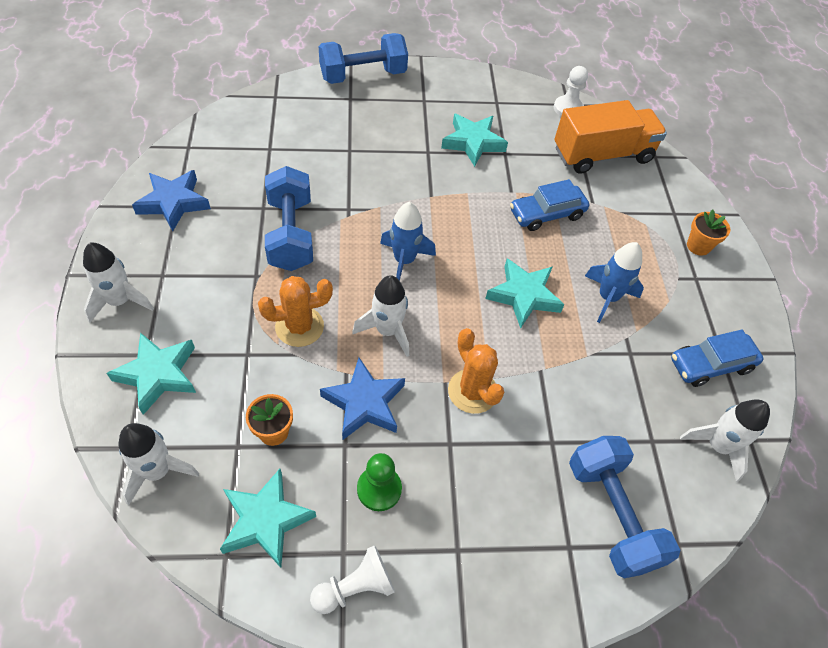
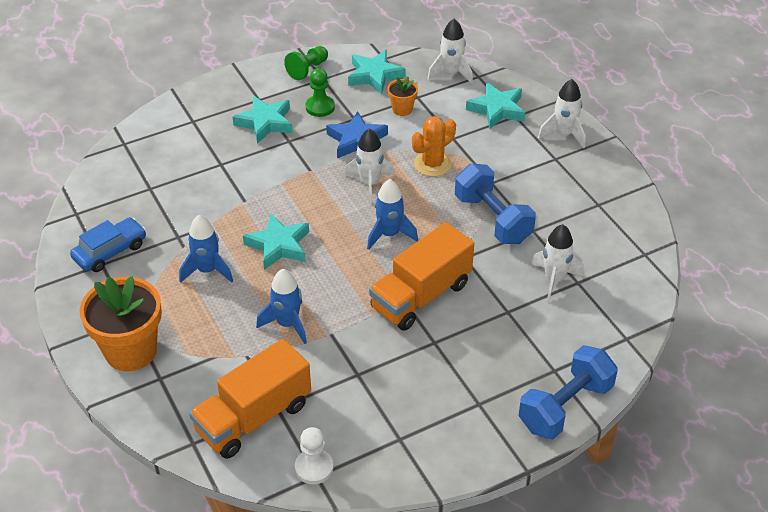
camera: 160 degrees right, 10 degrees down
blue star [132,170,211,231] -> none
white pawn [310,545,395,614] -> green pawn [284,46,328,80]
turquoise star [441,114,508,167] -> turquoise star moved to [233,96,293,144]
orange cactus [448,328,504,414] -> none
blue car [510,179,589,231] -> blue rocket [256,269,307,344]
blue dumbbell [569,436,680,578] -> none
white rocket [680,399,770,482] -> white rocket moved to [531,224,584,302]
orange flower pot [687,209,730,256] -> orange flower pot [79,276,162,371], size x2.11
none -> orange truck [369,222,474,331]

